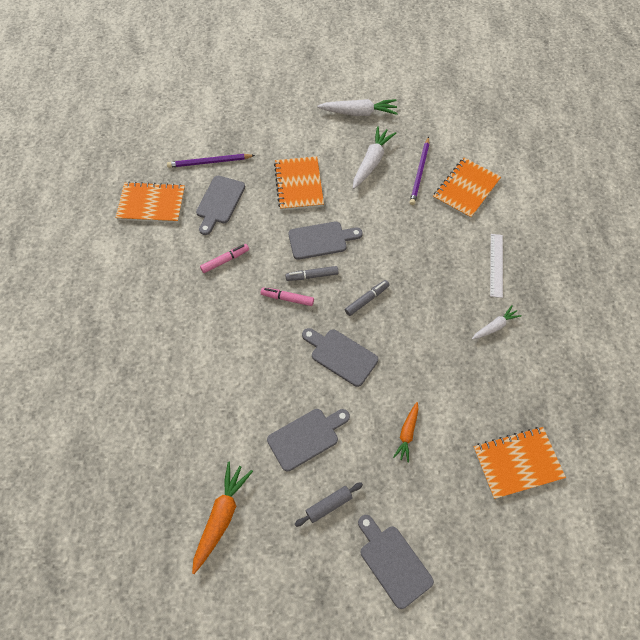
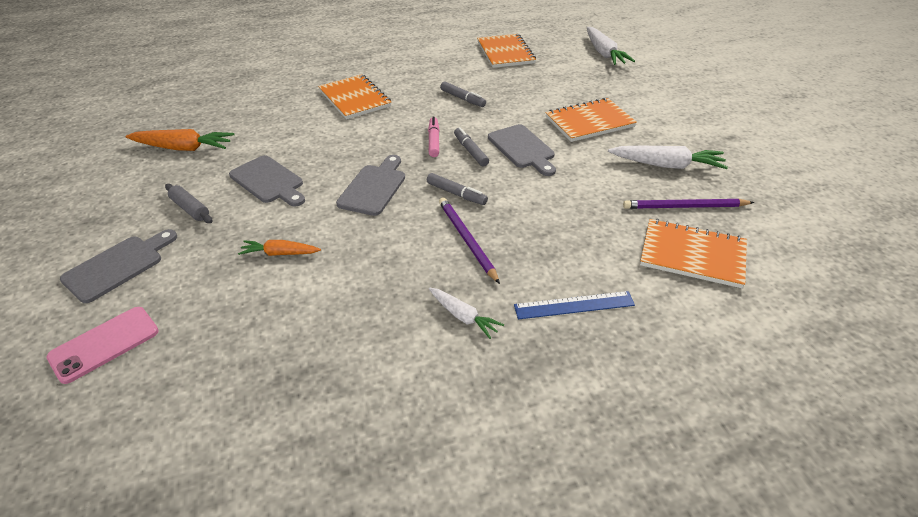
camera: 75 degrees right, 20 degrees down
purple pencil [167,154,255,168] -> purple pencil moved to [439,197,500,284]
grey cutting board [196,176,245,235] -> none
pink marker [200,244,249,273] -> grey marker [440,81,486,107]
white carrot [317,99,398,116] -> white carrot moved to [587,27,635,65]
orange notebook [473,427,566,499] -> orange notebook moved to [318,74,391,119]
white ruler [490,234,503,298] -> blue ruler [514,291,635,319]
none -> pink phone [46,307,159,384]

